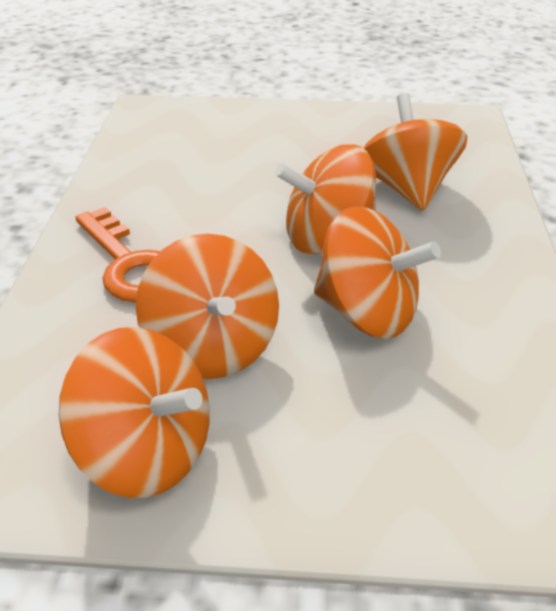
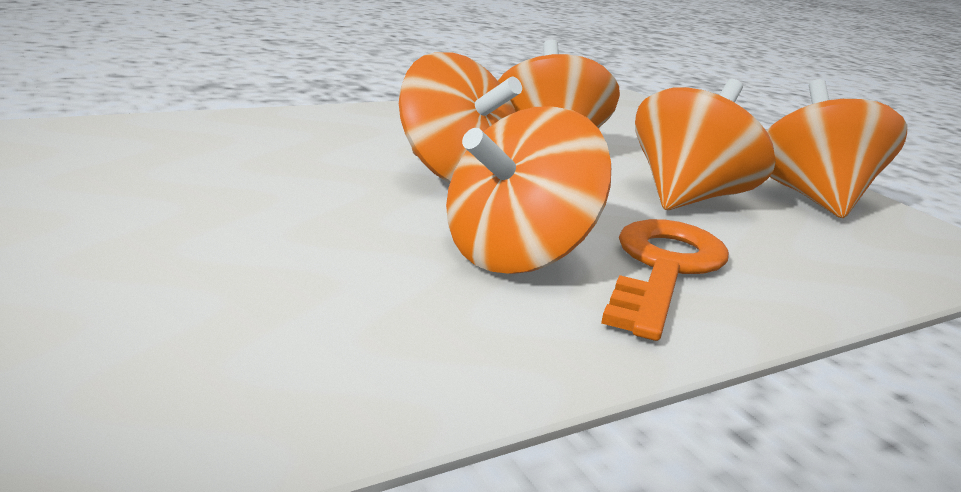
camera: 125 degrees left, 15 degrees down
orange spinning top [363,93,467,211] -> orange spinning top moved to [446,106,611,274]

